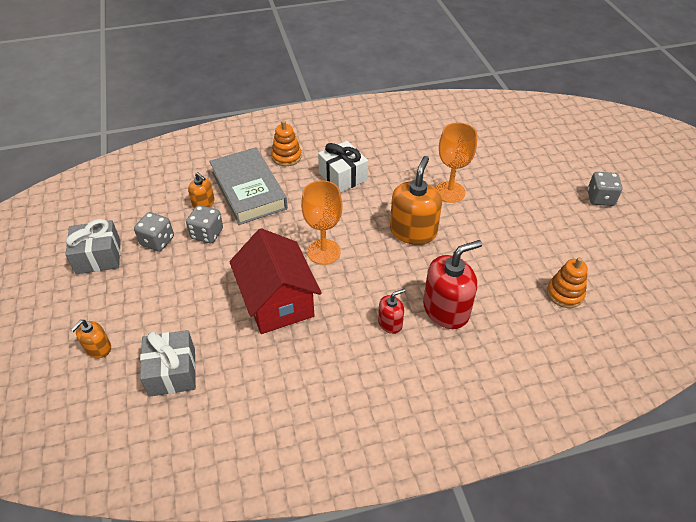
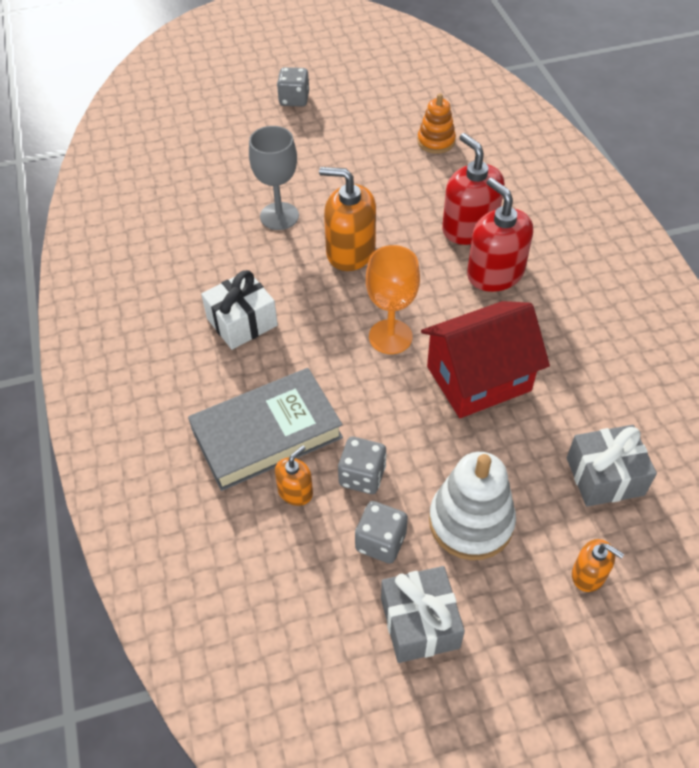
camera: 90 degrees left, 5 degrees up
orange stacking toy [271,120,302,166] -> none
red soap dispenser [378,289,405,334] -> red soap dispenser [467,178,533,292], size x1.91
orange goblet [435,123,477,203] -> grey goblet [249,126,299,230]
none -> white stacking toy [429,452,516,560]

